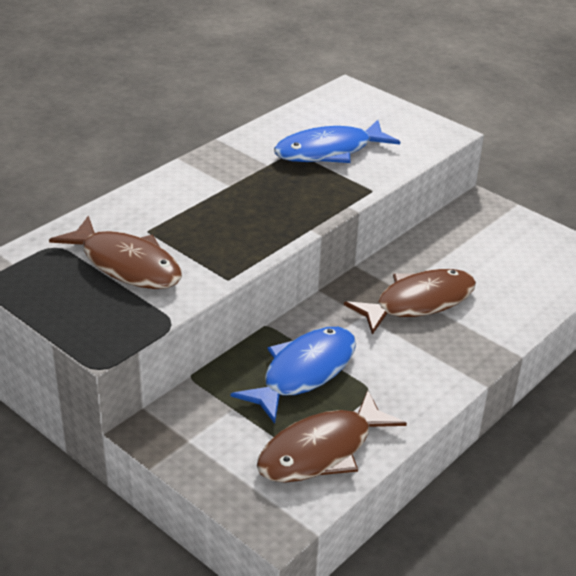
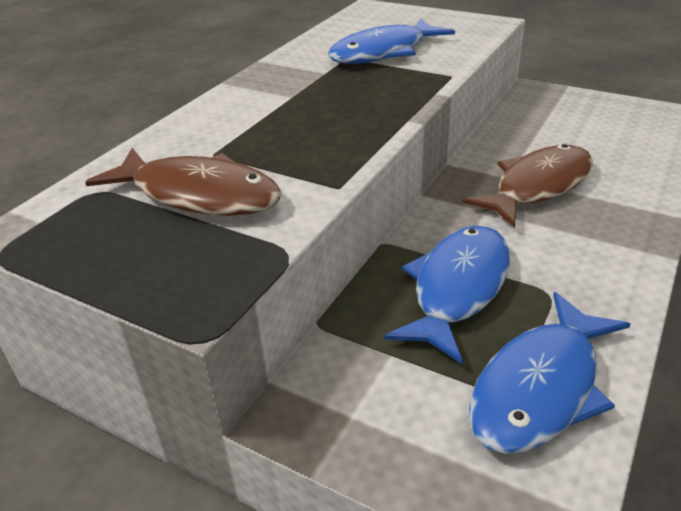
camera: 10 degrees left, 0 degrees up
brown fish [257,390,407,483] -> blue fish [468,292,630,454]

